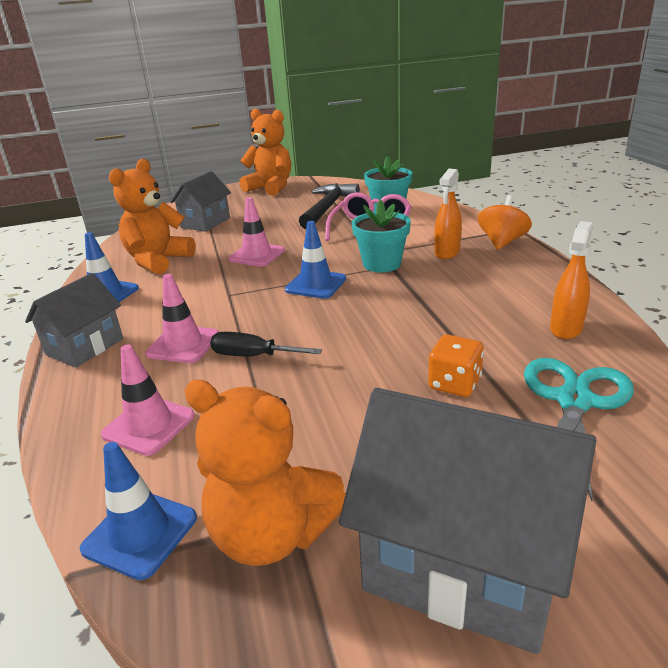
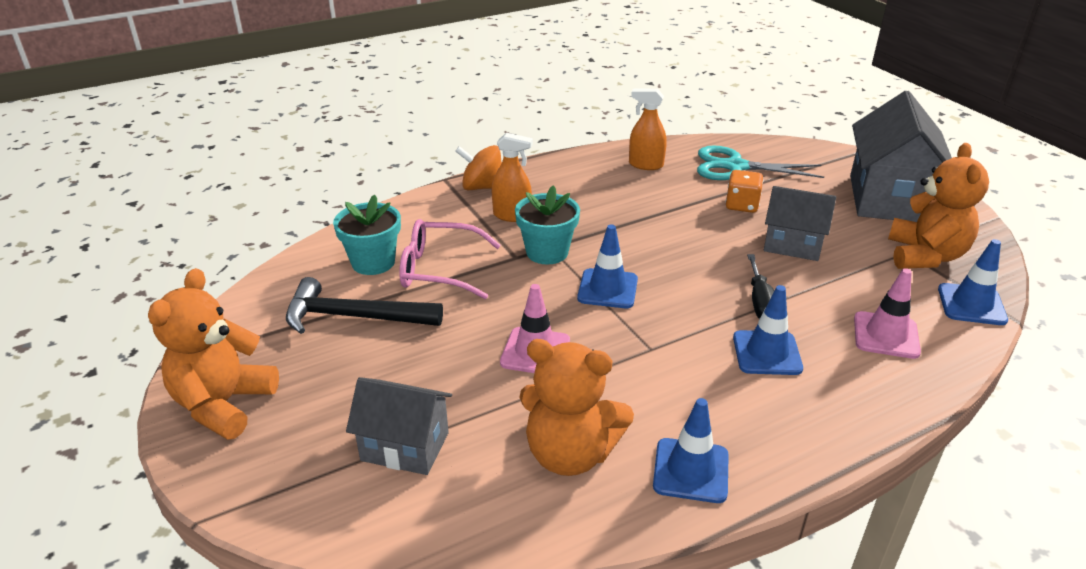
camera: 105 degrees left, 5 degrees up
grey house [25,273,123,368] -> grey house moved to [764,186,836,261]
pink traffic cone [145,274,219,363] -> blue traffic cone [733,285,803,375]

